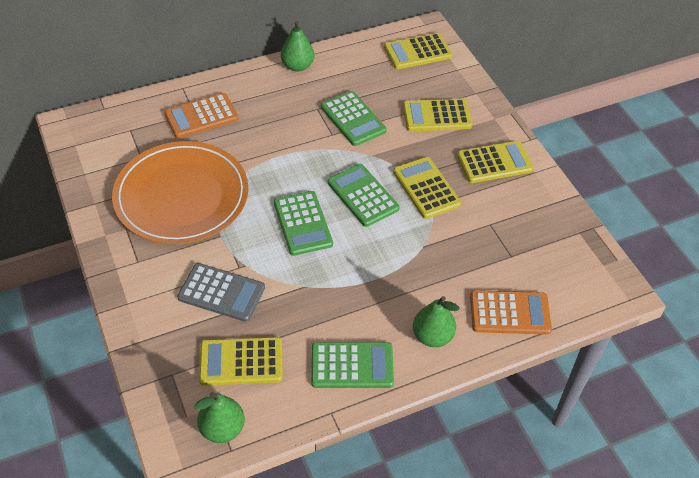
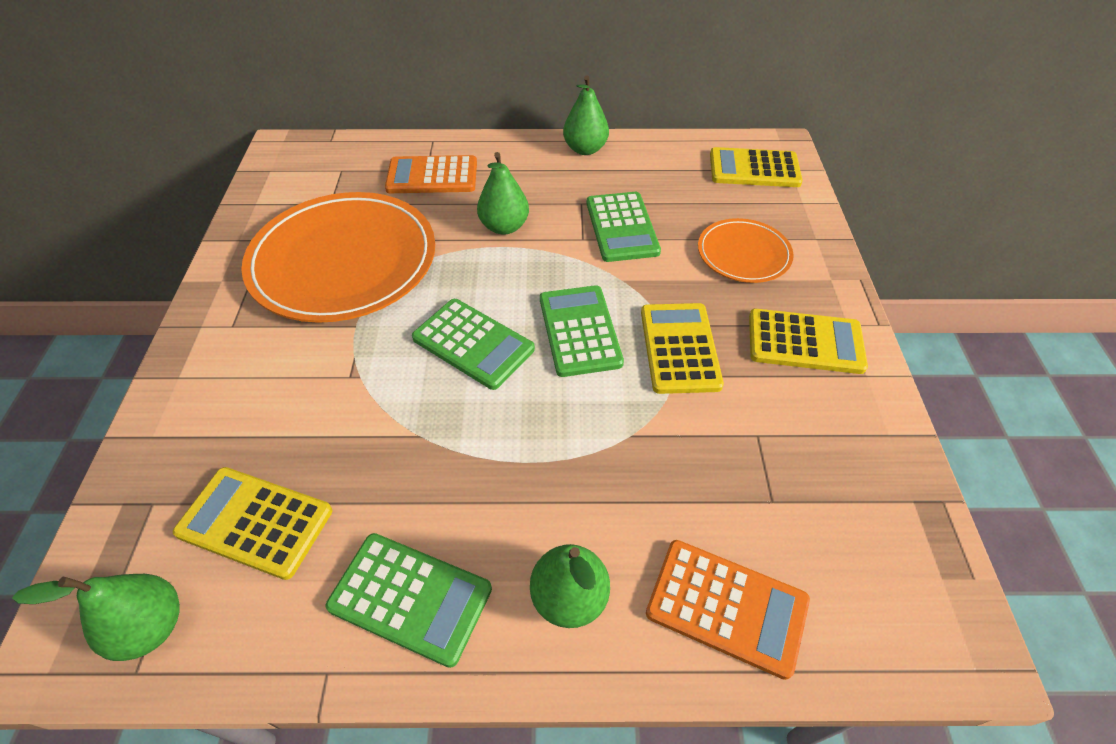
camera: 25 degrees right, 0 degrees up
grey calculator [177,263,265,322] -> none
green calculator [274,191,333,256] -> green calculator turned 60 degrees counterclockwise [412,299,535,390]
yellow calculator [403,99,472,132] -> orange plate [698,218,794,283]
none -> green pear [477,152,529,235]

